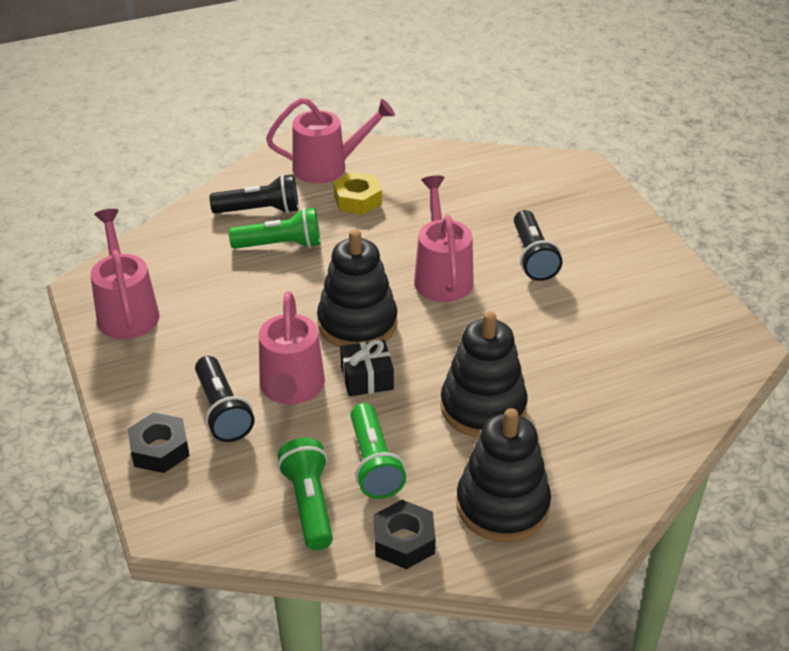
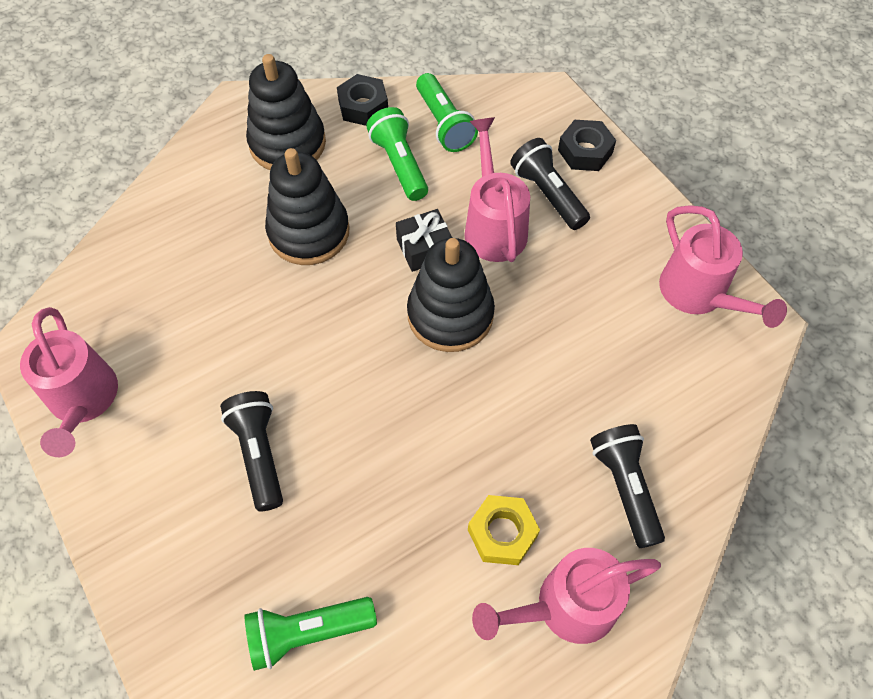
camera: 170 degrees right, 20 degrees up
black flashlight [210,174,298,214] -> black flashlight turned 90 degrees clockwise [590,424,665,548]
green flashlight [229,207,320,249] -> green flashlight moved to [244,597,377,671]
pink watering can [414,176,474,302] -> pink watering can moved to [20,307,118,457]

